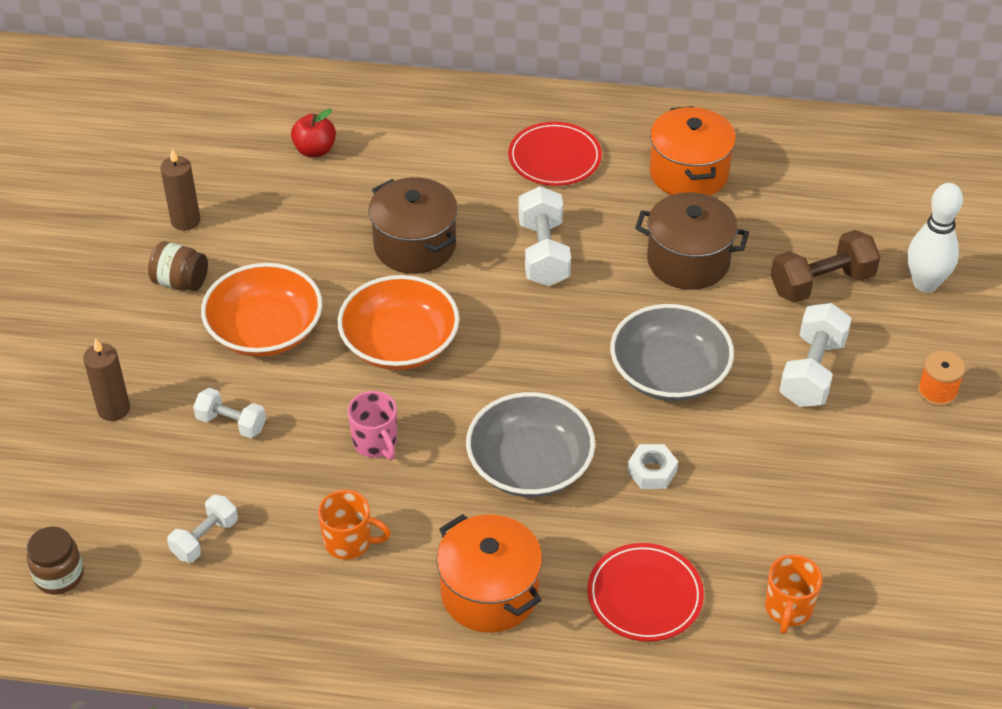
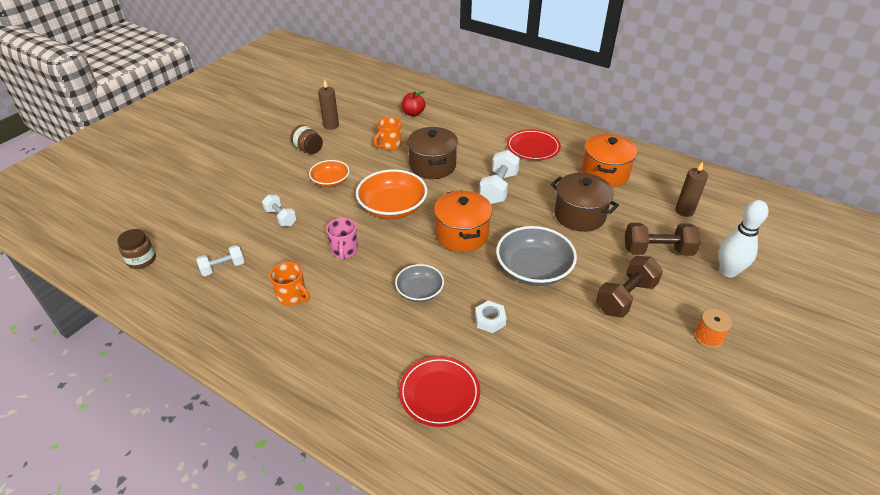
camera: 25 degrees right, 5 degrees down
brown candle [83,338,130,421] -> brown candle moved to [675,162,708,217]
orange bowl [201,263,322,357] -> orange bowl [309,160,349,187], size x0.60
orange pot [436,514,542,633] -> orange pot moved to [434,190,492,252]
grey bowl [466,392,595,497] -> grey bowl [395,264,444,302], size x0.60
orange mug [765,554,823,634] -> orange mug moved to [374,117,401,150]
white dumbbell [779,303,852,407] -> brown dumbbell [596,256,663,318]

